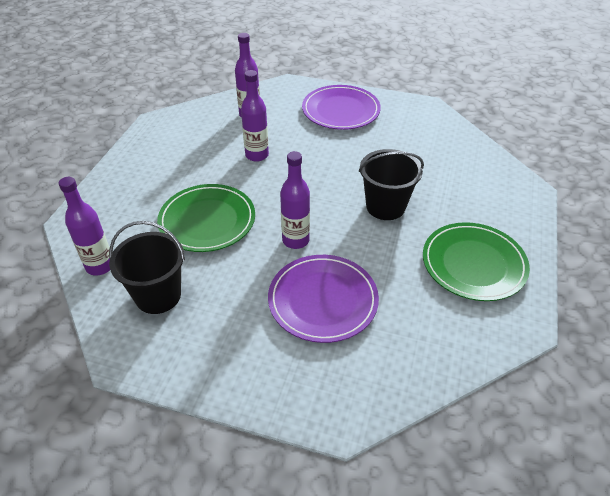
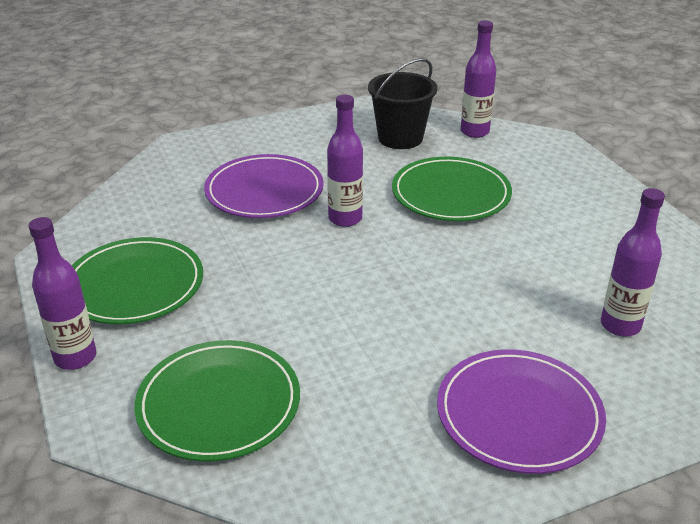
camera: 140 degrees right, 10 degrees down
purple bottle [241,70,269,162] -> purple bottle moved to [29,217,96,370]
black bucket [359,149,424,220] -> none
none -> green plate [134,340,300,462]

